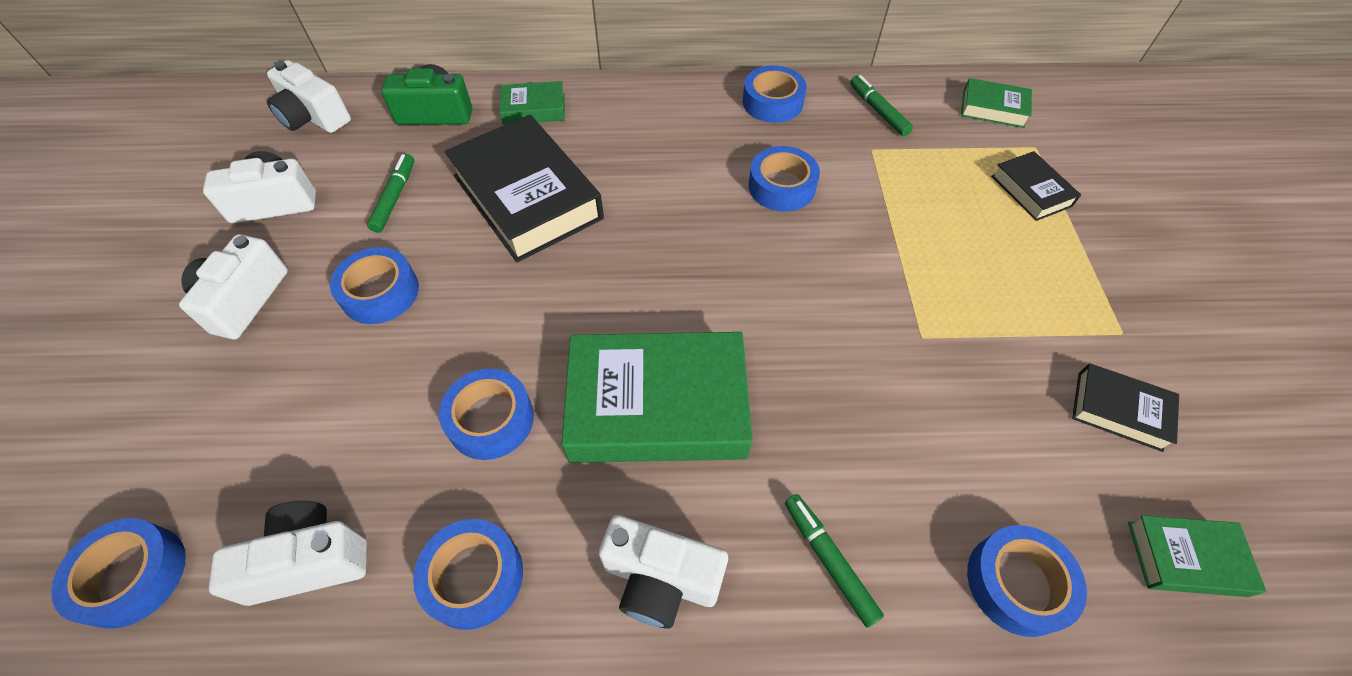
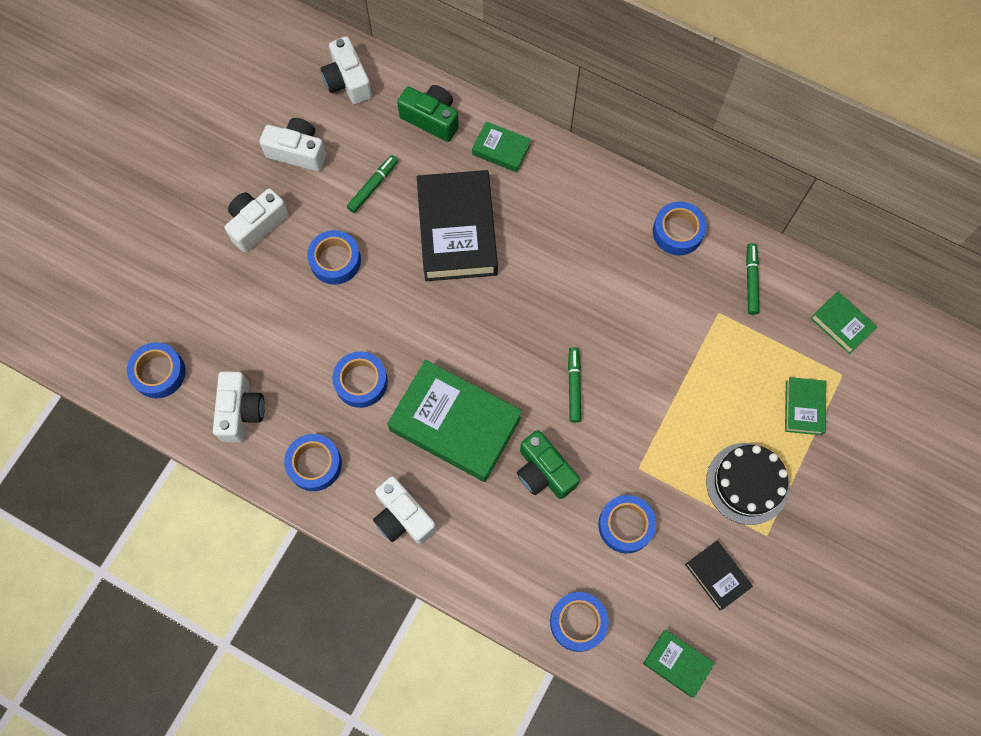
camera: 30 degrees right, 15 degrees up
white camera [209,501,367,606] -> white camera turned 75 degrees clockwise [213,371,265,442]
blue tape [748,146,820,212] -> blue tape moved to [598,495,656,553]
green marker [785,494,884,628] -> green marker moved to [568,347,581,423]
black book [991,151,1081,221] -> green book [785,377,826,435]
none -> green camera [517,430,580,499]
none -> black cake [706,443,790,525]

